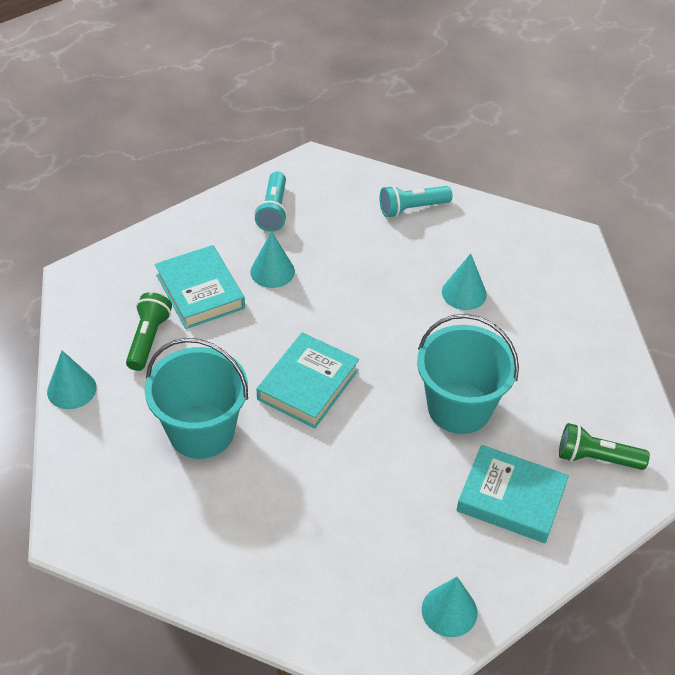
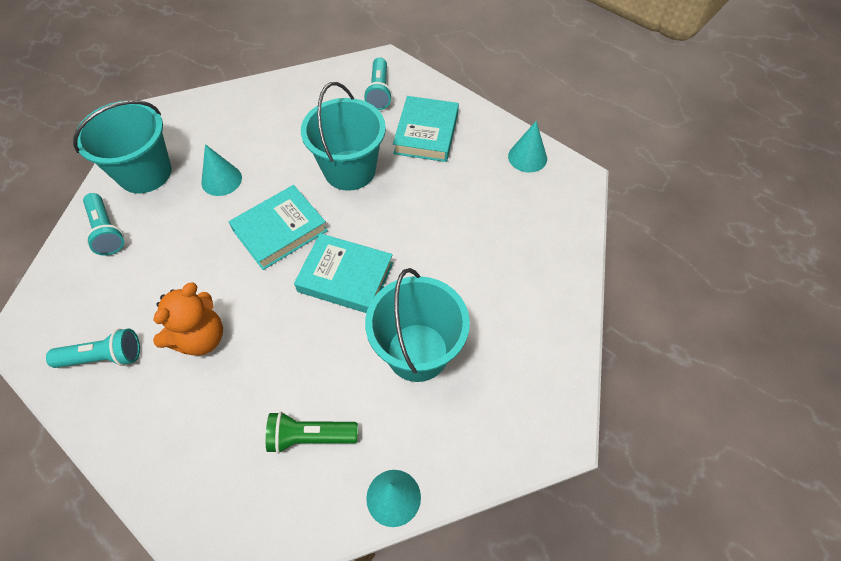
camera: 100 degrees left, 10 degrees up
turquoise book [155,245,245,329] -> turquoise book moved to [229,185,328,270]
turquoise cone [250,231,295,288] -> orange teddy bear [153,282,223,356]
green flashlight [559,423,650,470] -> turquoise flashlight [364,57,392,110]
none -> turquoise bucket [73,100,172,193]

